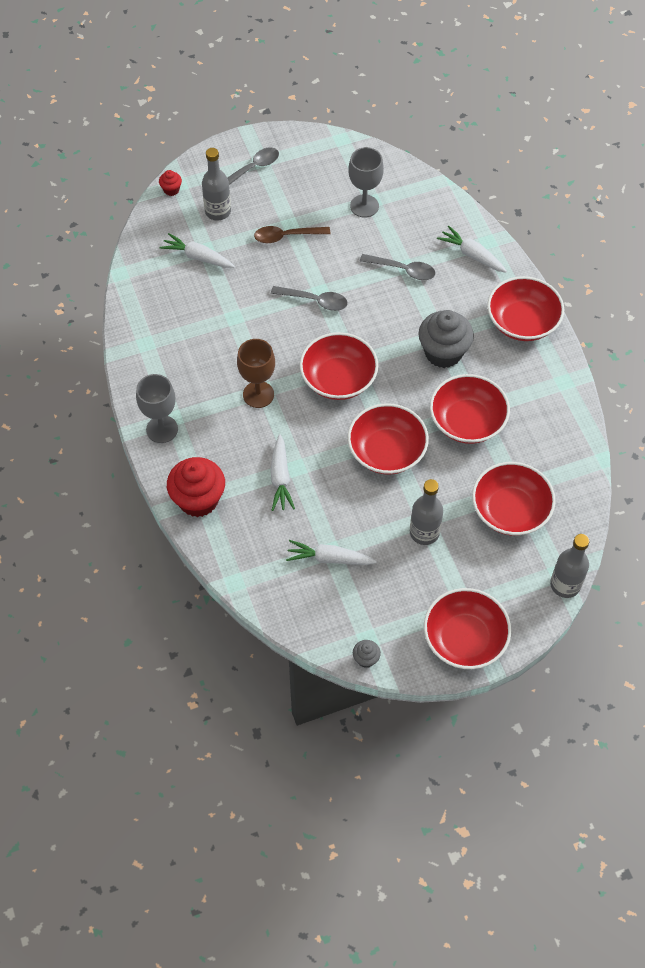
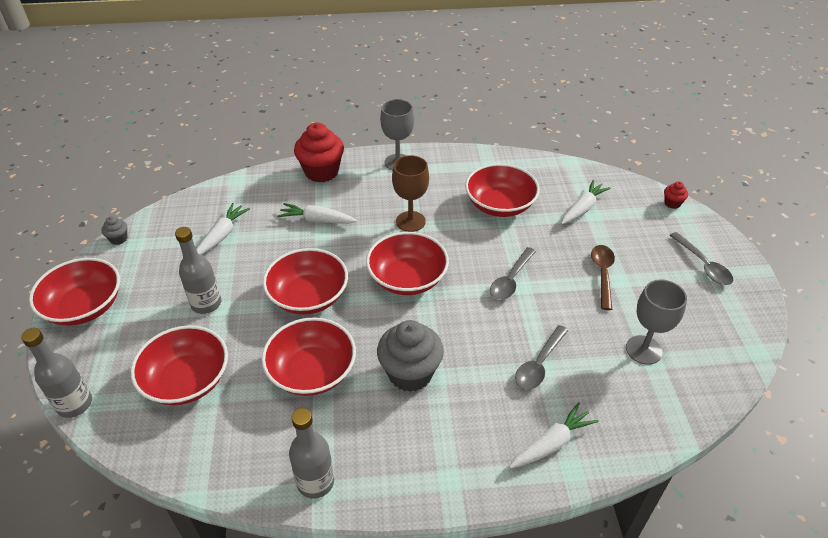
camera: 105 degrees right, 15 degrees down
grey bottle [202,148,231,220] -> grey bottle moved to [289,408,334,499]
red bowl [487,276,564,341] -> red bowl moved to [465,164,540,217]

